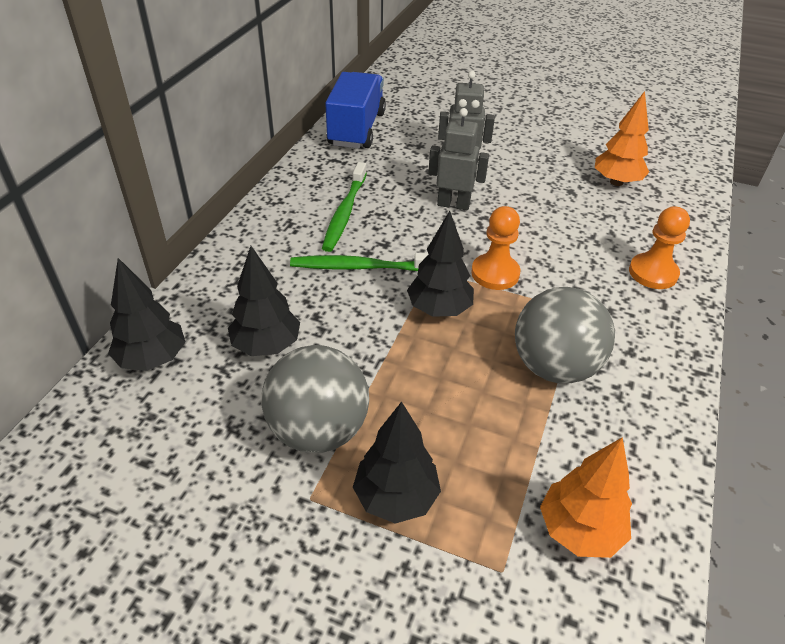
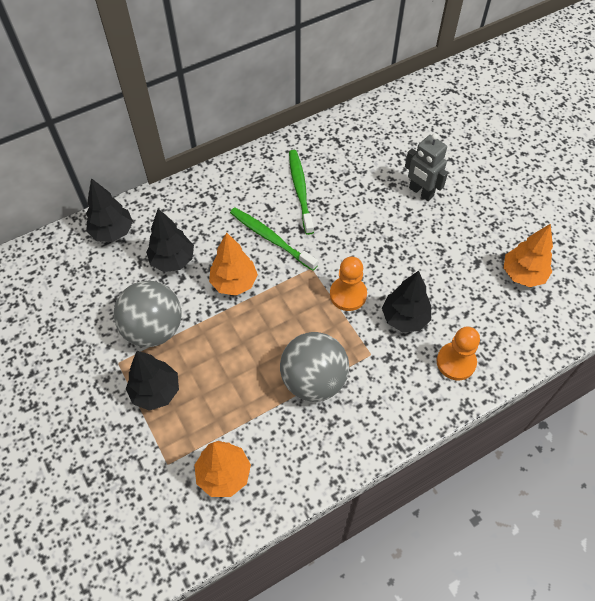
camera: 40 degrees right, 15 degrees up
green toothbrush [322,162,367,252] -> green toothbrush turned 120 degrees clockwise [289,150,314,235]
blue truck [325,72,386,149] -> none
black tree [407,211,474,317] -> black tree moved to [382,271,431,332]
grey robot [428,108,489,210] -> none
none -> orange tree [209,232,258,296]

